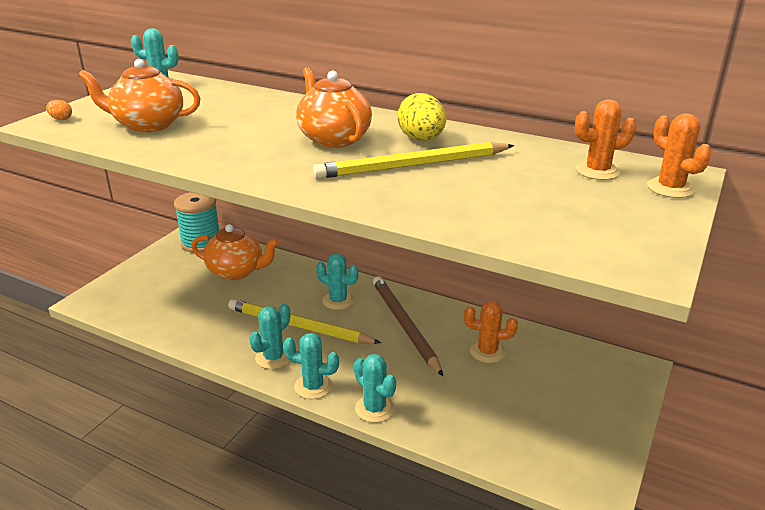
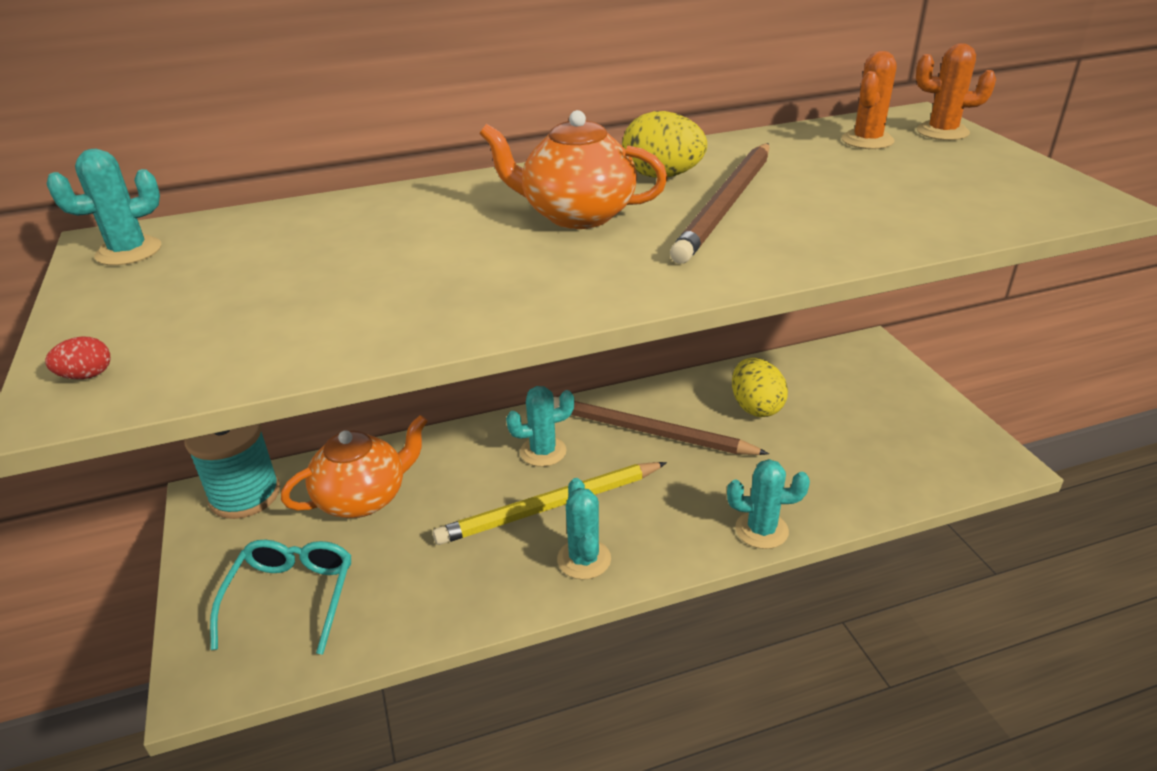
camera: 45 degrees left, 5 degrees up
orange egg [46,100,72,120] -> red egg [45,336,111,379]
orange teapot [78,59,200,133] -> none
turquoise cactus [283,333,339,399] -> none
yellow pencil [313,142,514,179] -> brown pencil [670,143,770,264]
orange cactus [464,301,518,363] -> yellow egg [732,358,788,417]
none -> turquoise glasses [210,540,351,655]

